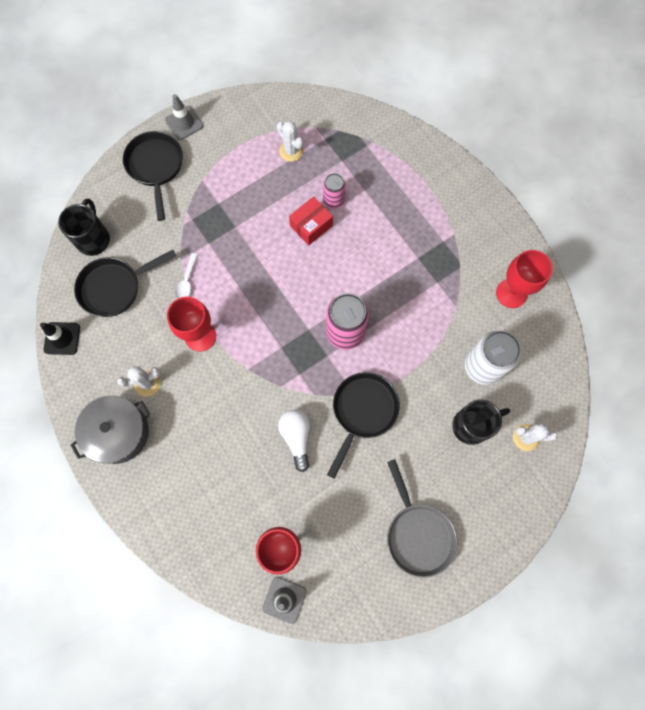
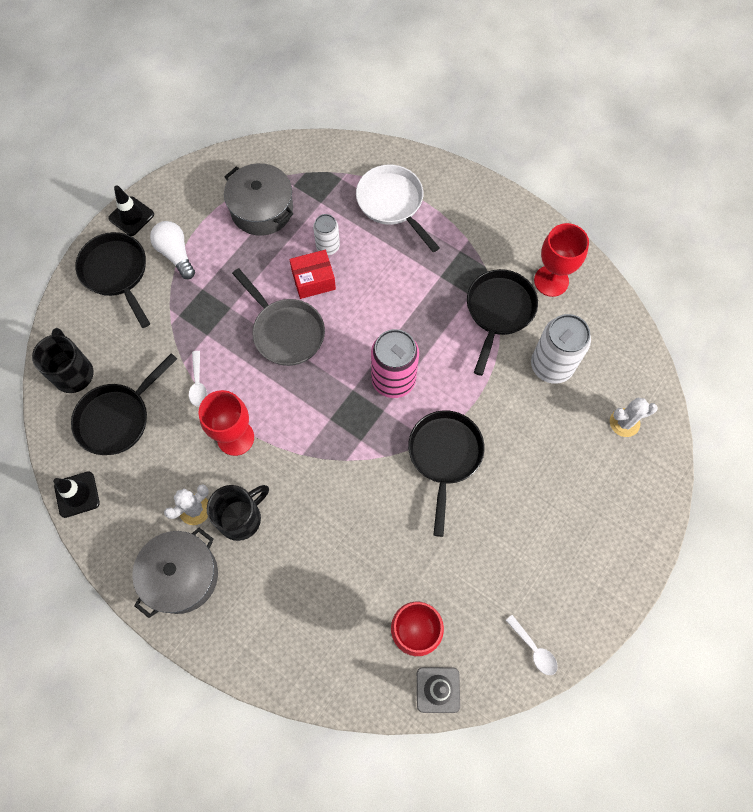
camera: 20 degrees left, 5 degrees down
grey traffic cone [165,94,203,140] -> black traffic cone [108,186,154,236]
white cactus [277,121,303,162] -> grey pot [224,163,293,236]
white light bulb [278,410,310,472] -> white light bulb moved to [150,221,195,279]
red box [289,197,333,245] -> red box turned 45 degrees clockwise [289,250,336,299]
pink can [323,173,345,209] -> white can [313,214,340,255]
grey pan [387,459,457,578] -> grey pan moved to [232,268,325,366]
black mug [452,400,510,445] -> black mug moved to [207,485,269,541]
none -> white pan [356,164,440,252]
none -> black pan [467,269,538,376]
none -> white spoon [506,615,558,675]

